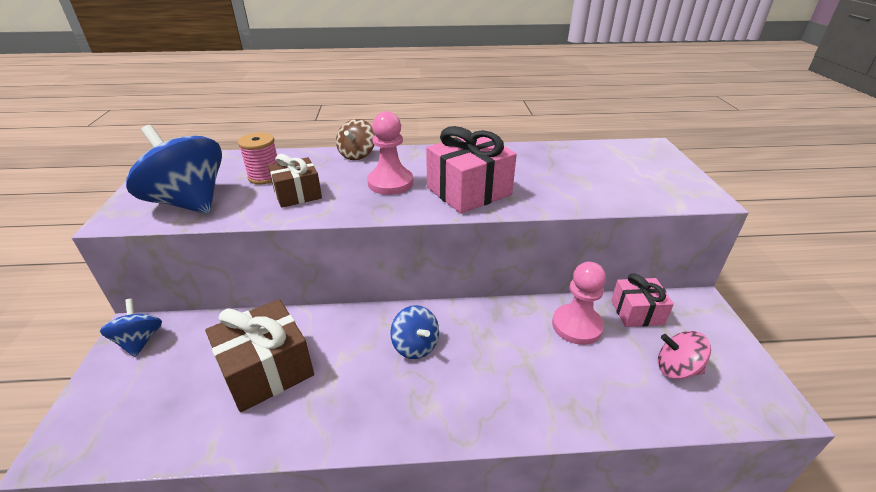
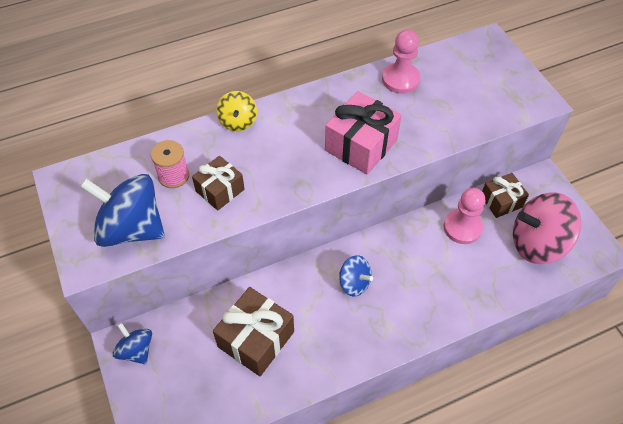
camera: 20 degrees left, 20 degrees up
brown spinning top [336,119,375,160] -> yellow spinning top [216,91,257,131]
pink pawn [367,111,413,195] -> pink pawn moved to [382,30,421,94]
pink gift [611,273,674,327] -> brown gift [482,173,529,218]
pink spinning top [658,331,711,379] -> pink spinning top [513,192,581,264], size x1.86

